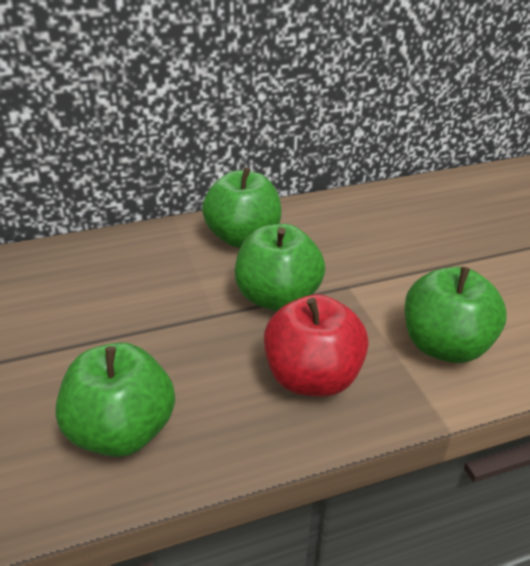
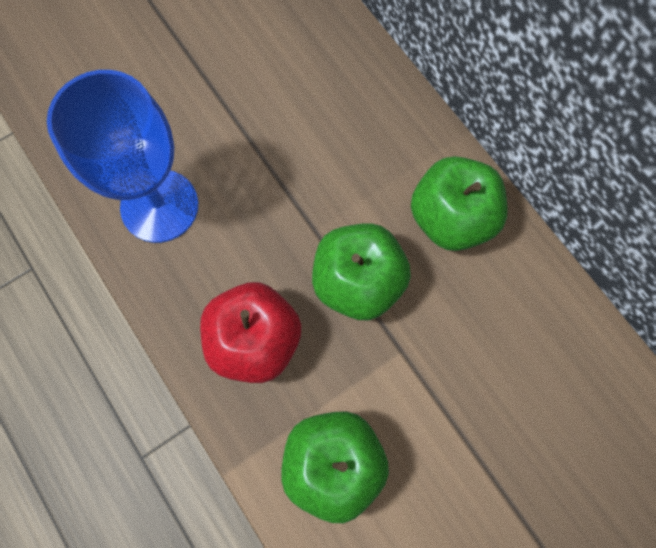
camera: 75 degrees right, 35 degrees up
green apple [55,342,175,457] -> blue goblet [47,70,198,243]

